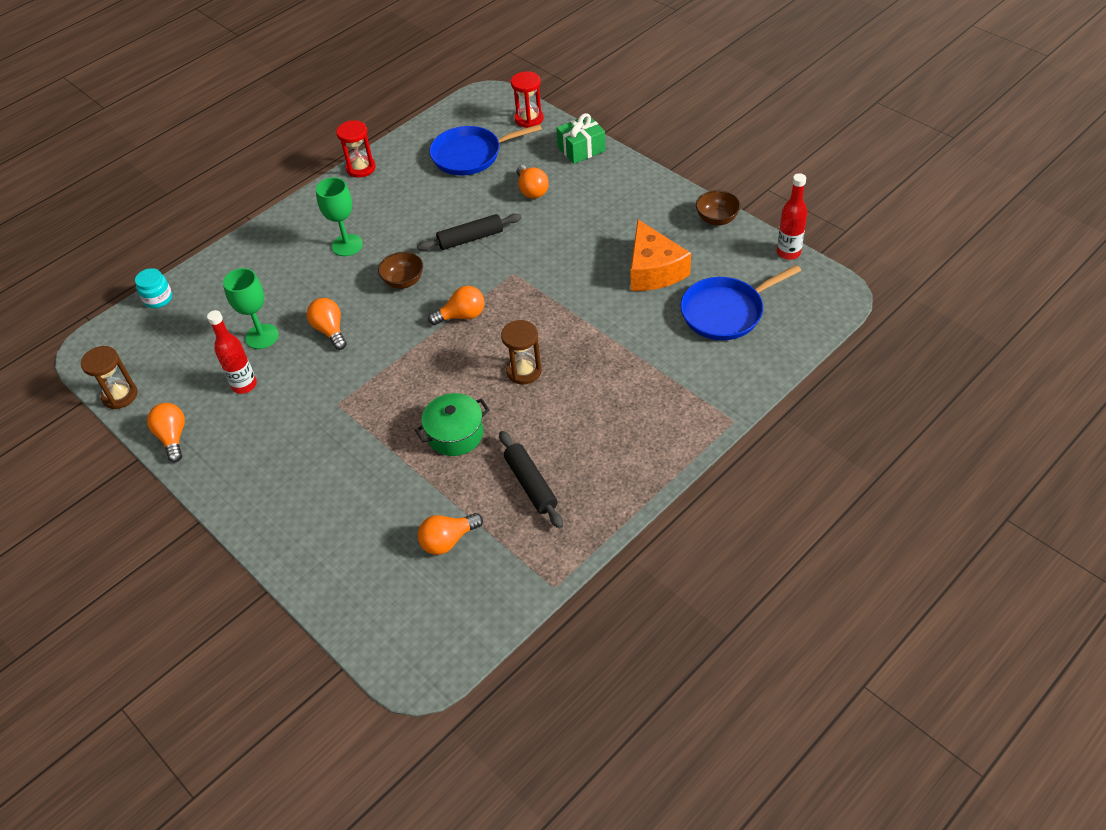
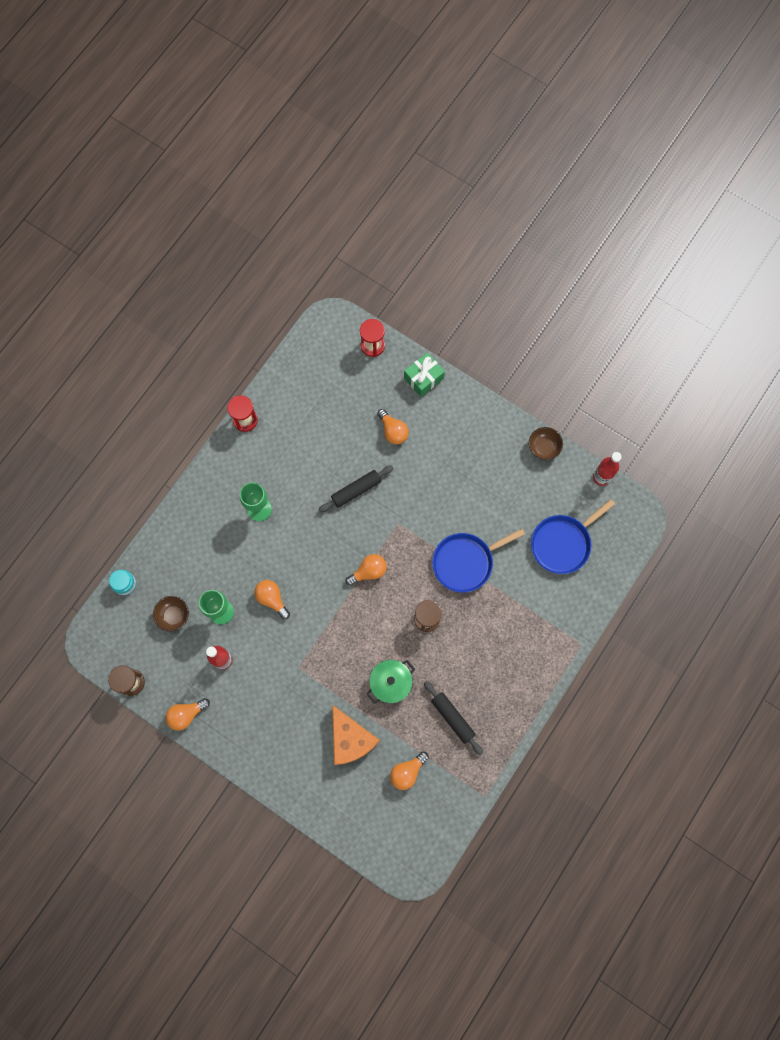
camera: 15 degrees left, 25 degrees up
orange light bulb [147,403,185,462] -> orange light bulb turned 90 degrees counterclockwise [165,698,210,731]
brown bowl [378,252,423,289] -> brown bowl moved to [153,596,189,632]
blue pan [429,124,542,176] -> blue pan moved to [432,529,525,593]
orange cheese [631,220,691,291] -> orange cheese moved to [332,705,380,765]

